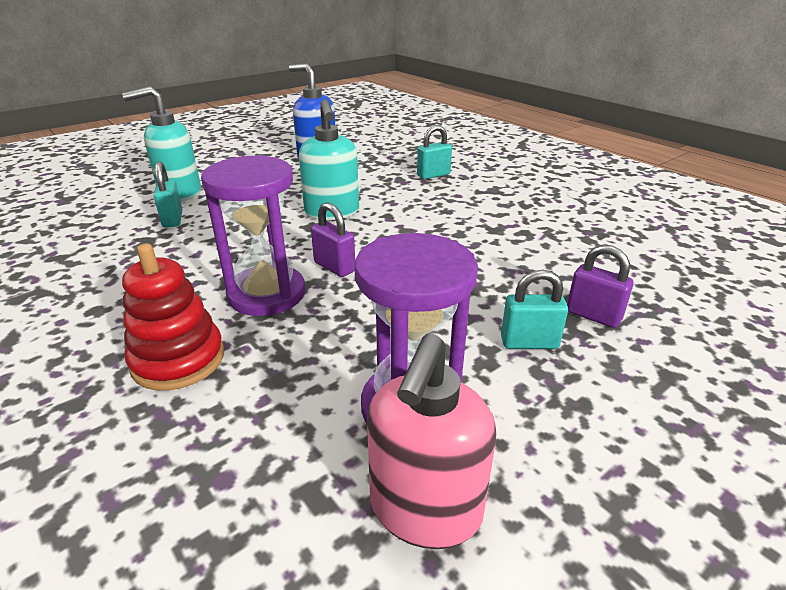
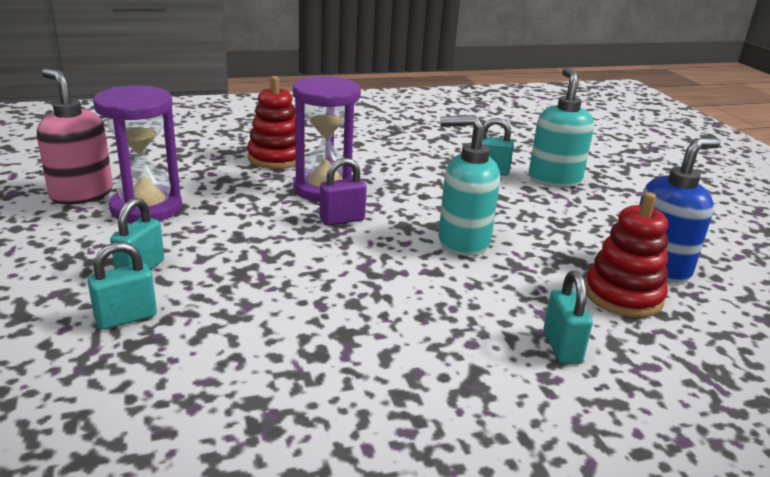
camera: 110 degrees right, 5 degrees down
purple padlock [567,245,634,328] -> turquoise padlock [87,242,157,330]
none -> red stacking toy [585,192,668,317]

